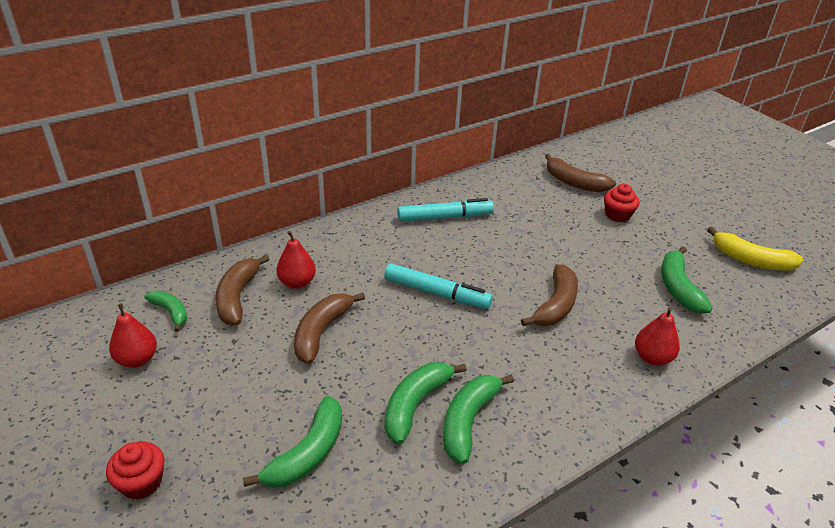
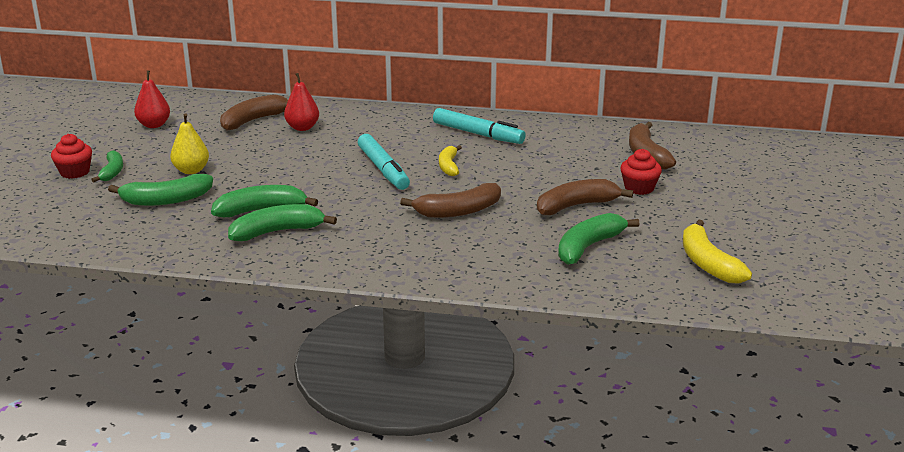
camera: 45 degrees right, 10 degrees down
green banana [144,291,187,332] -> green banana moved to [91,150,123,182]
brown banana [294,292,365,364] -> brown banana moved to [537,179,633,215]
red pear [635,307,680,366] -> none
none -> yellow pear [170,113,209,174]
none -> yellow banana [439,145,462,176]

